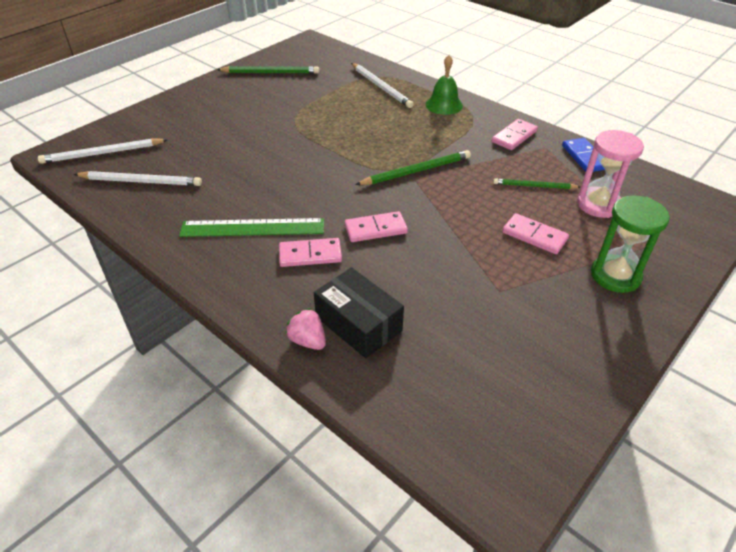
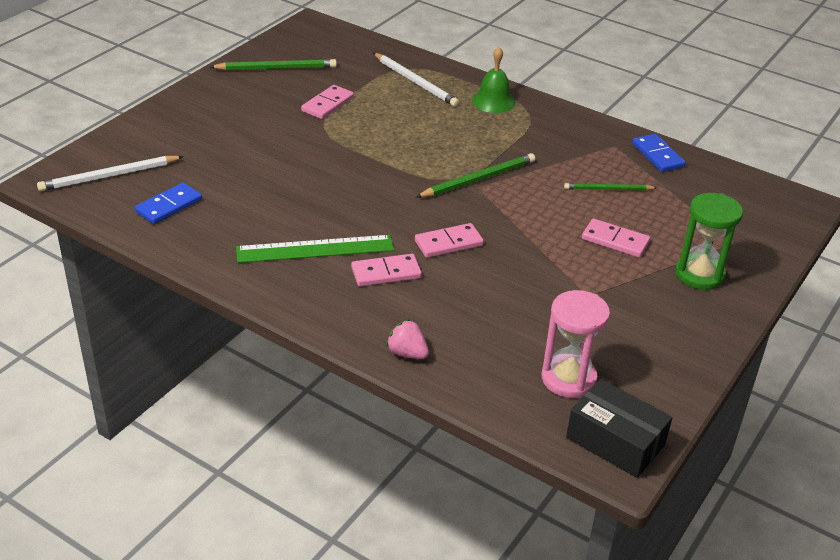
camera: 10 degrees left, 5 degrees down
white pencil [74,171,202,186] -> blue domino [135,183,202,224]
black box [314,267,404,358] -> black box moved to [566,379,672,478]
pink domino [492,119,538,150] -> pink domino moved to [301,85,354,119]
pink hourglass [577,130,644,218] -> pink hourglass moved to [541,290,610,398]

